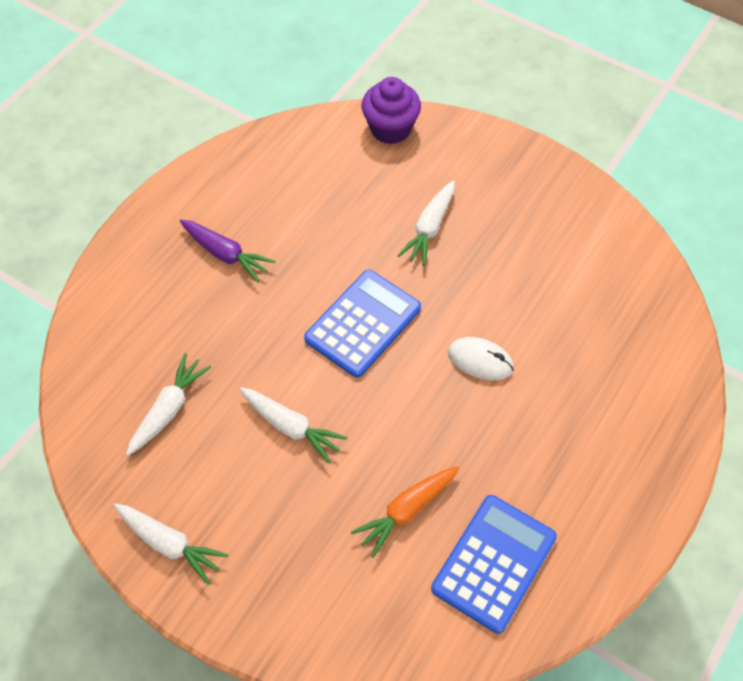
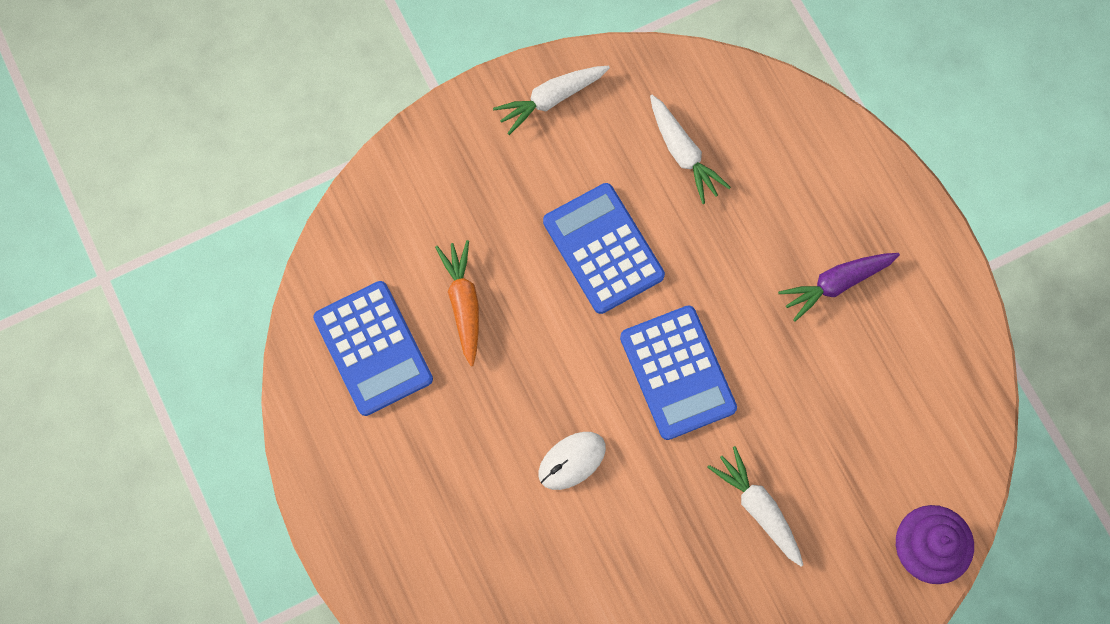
camera: 120 degrees right, 15 degrees up
white carrot [239,387,348,463] -> blue calculator [543,183,665,314]

